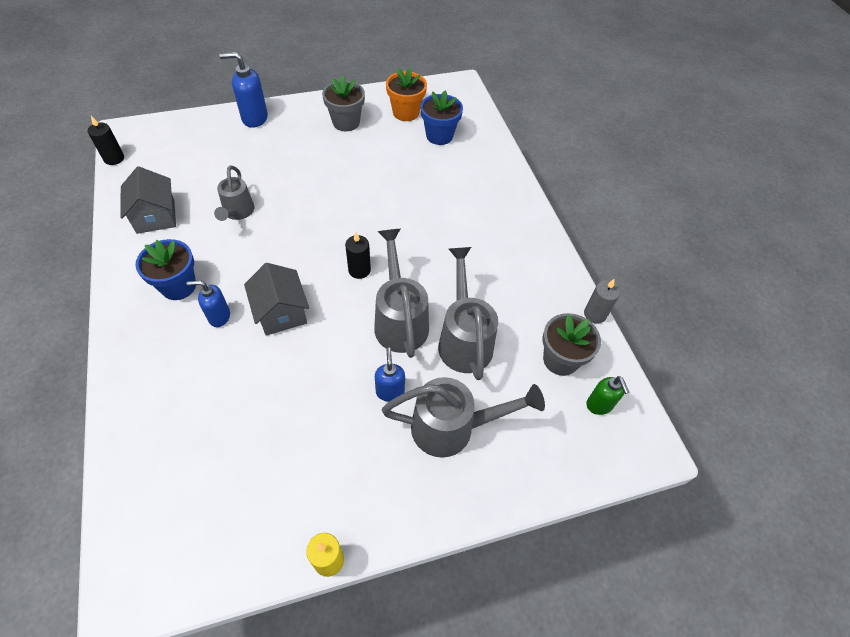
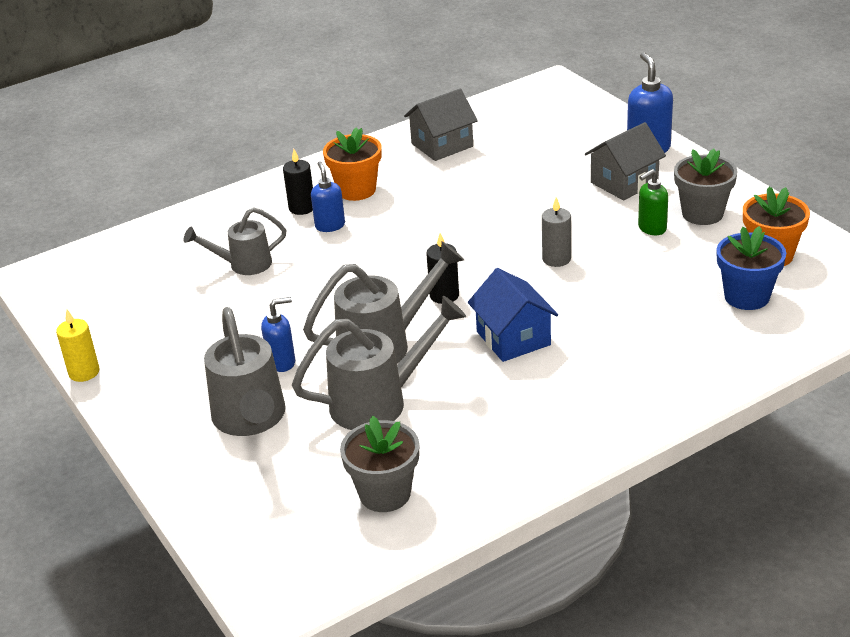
camera: 80 degrees right, 20 degrees down
black candle [88,116,124,165] -> black candle moved to [283,149,313,215]
blue flower pot [135,239,196,300] -> orange flower pot [323,127,382,201]
grey watering can [214,166,255,221] -> grey watering can moved to [184,207,287,275]
grey house [244,263,309,336] -> grey house moved to [585,122,666,200]
grey candle [584,279,620,324] -> grey candle moved to [542,197,571,267]
green soap dispenser [586,376,629,415] -> green soap dispenser moved to [638,169,668,235]
none -> blue house [468,268,558,362]

